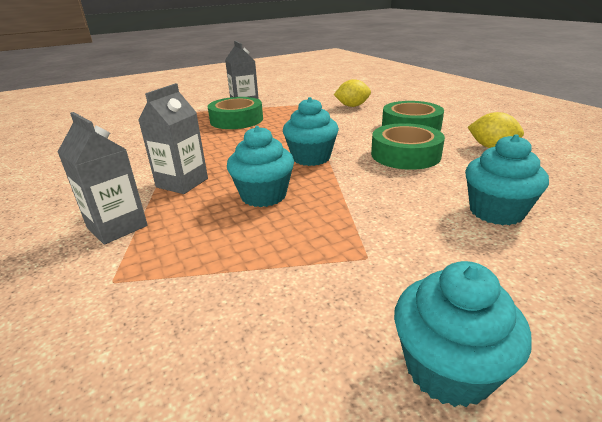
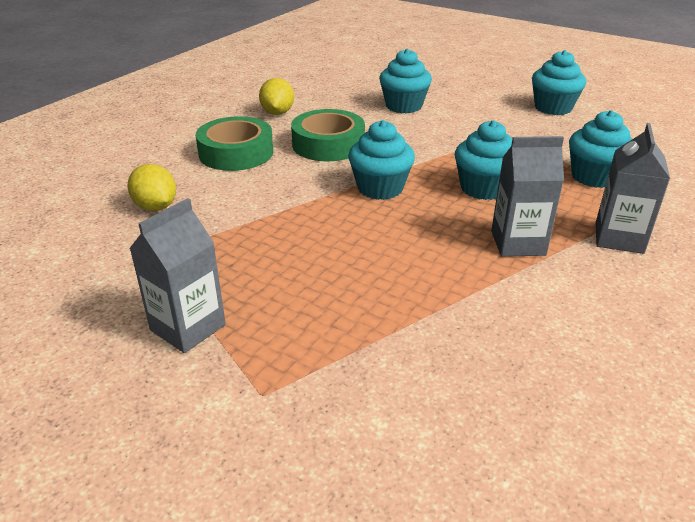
camera: 120 degrees left, 5 degrees up
green tape [208,97,263,129] -> none
none -> turquoise cupcake [569,110,633,188]

